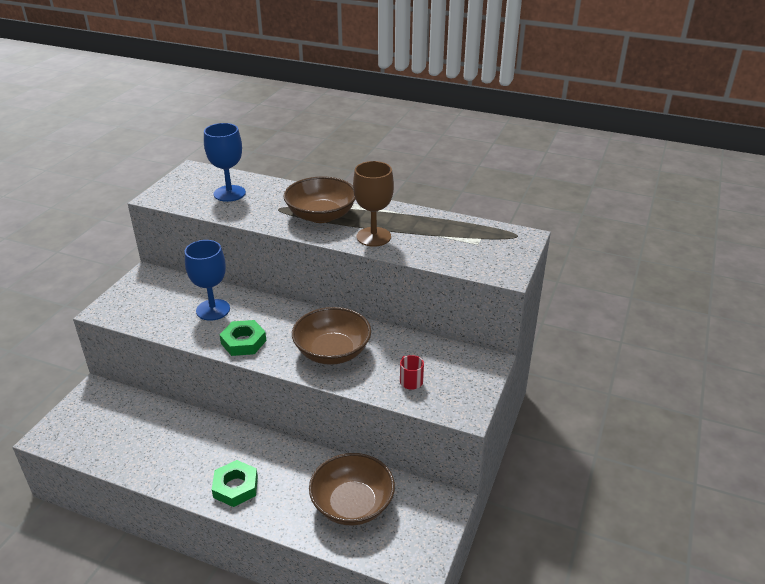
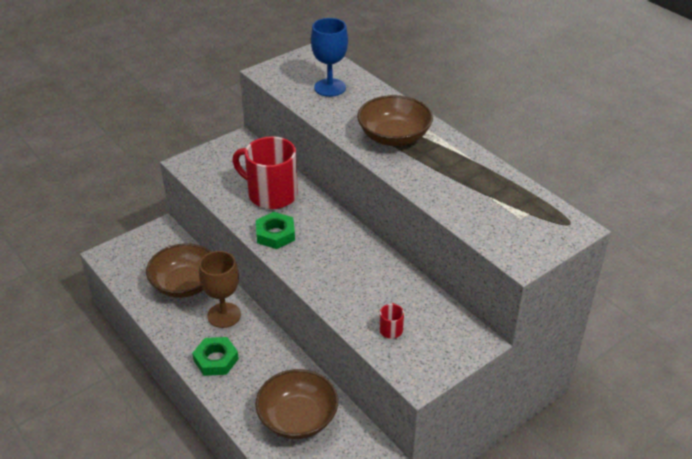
camera: 30 degrees right, 5 degrees up
blue goblet [185,240,230,321] -> red mug [232,136,298,209]
brown bowl [292,307,371,365] -> brown bowl moved to [146,243,211,298]
brown goblet [353,161,394,247] -> brown goblet moved to [199,251,241,328]

